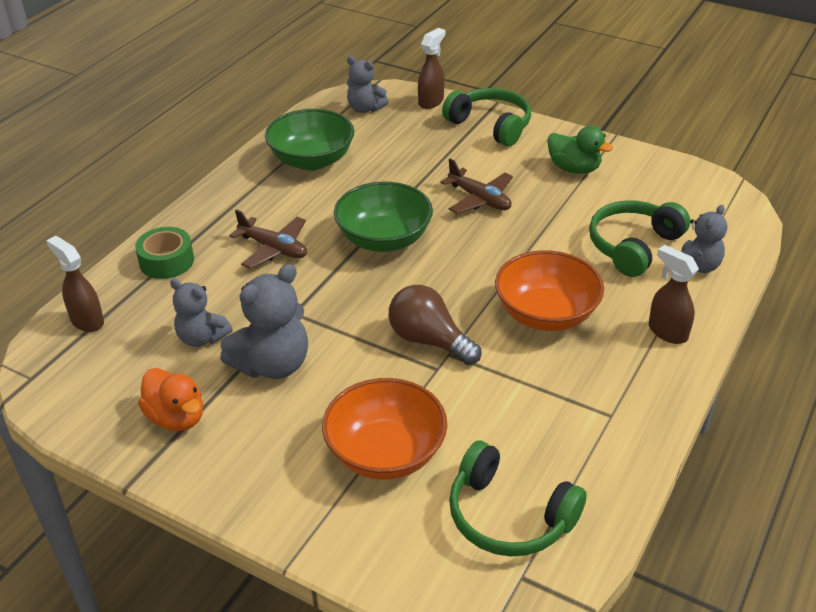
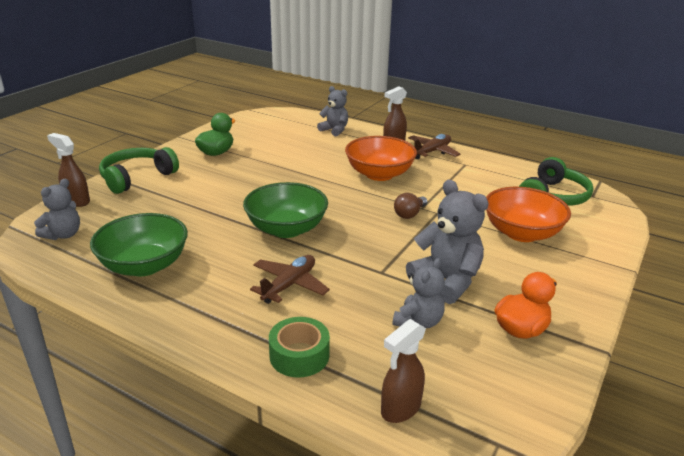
camera: 90 degrees left, 10 degrees down
brown light bulb [389,285,481,365] -> brown light bulb [394,193,427,219], size x0.62
brown plane [440,158,513,214] -> brown plane moved to [408,134,460,159]
green headphones [589,200,690,277] -> none

